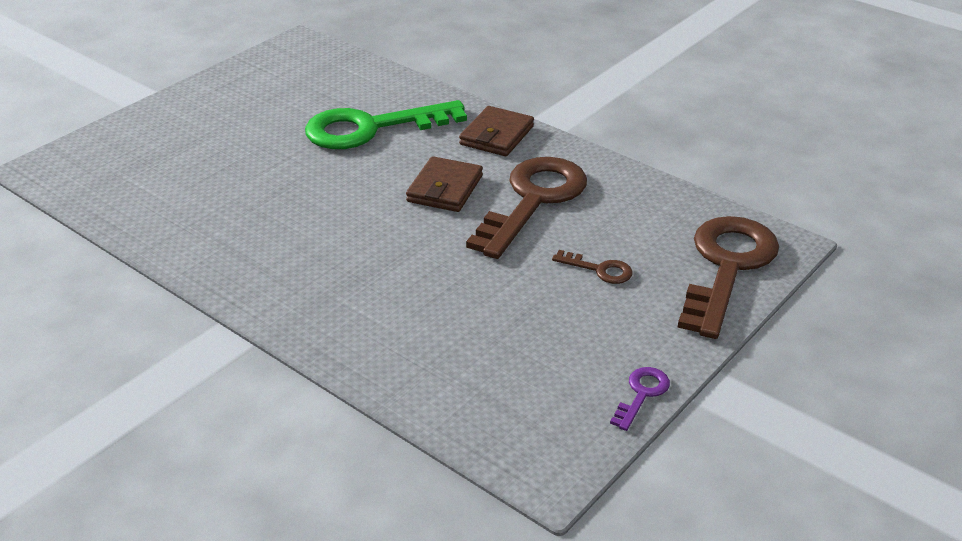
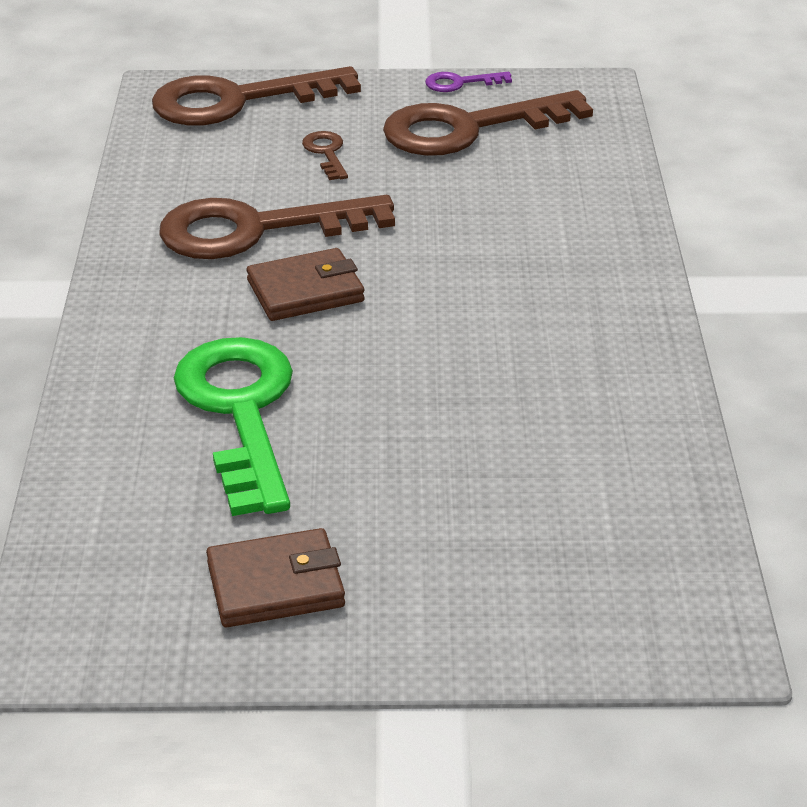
camera: 130 degrees left, 0 degrees up
green key [305,100,467,149] -> green key turned 135 degrees counterclockwise [174,337,293,516]
brown wallet [459,106,534,156] -> brown wallet moved to [206,528,345,627]
none -> brown key [383,90,593,156]

